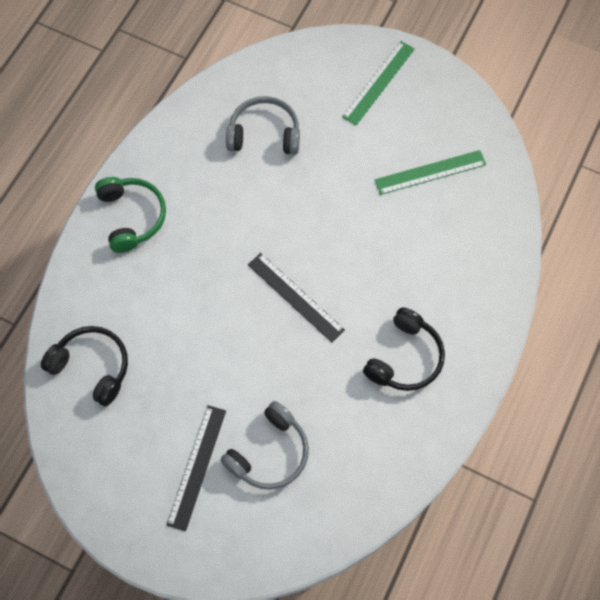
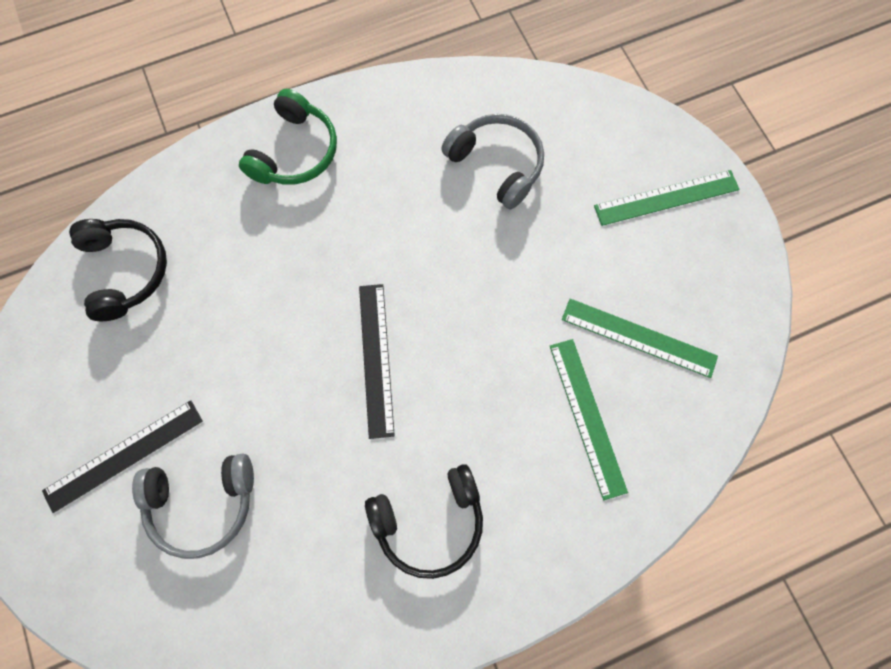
camera: 40 degrees right, 5 degrees up
none -> green ruler [550,339,628,500]

